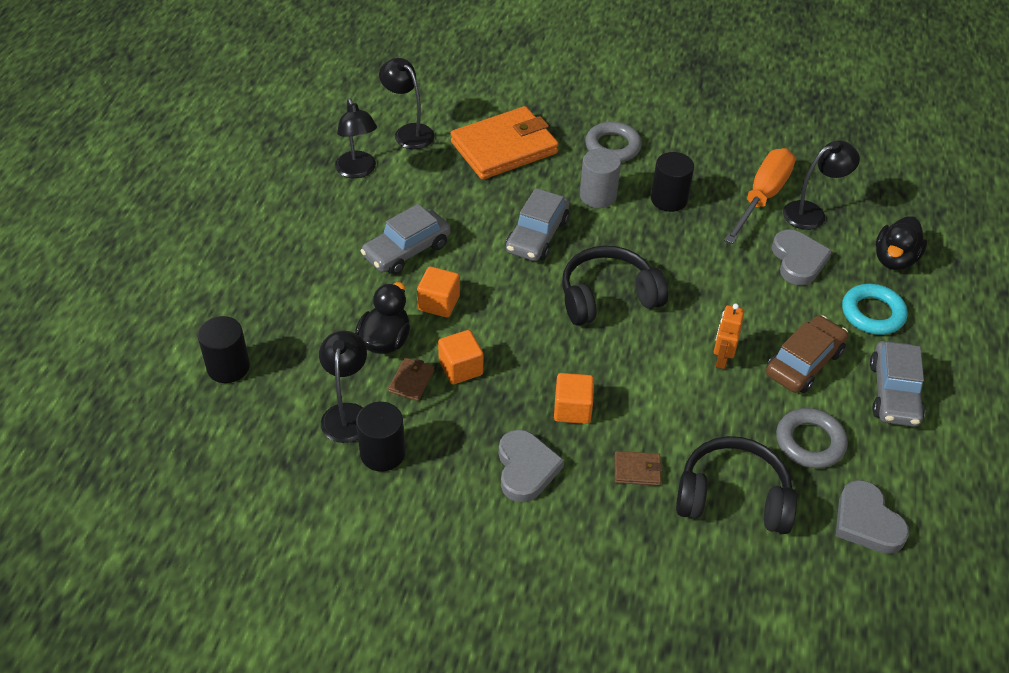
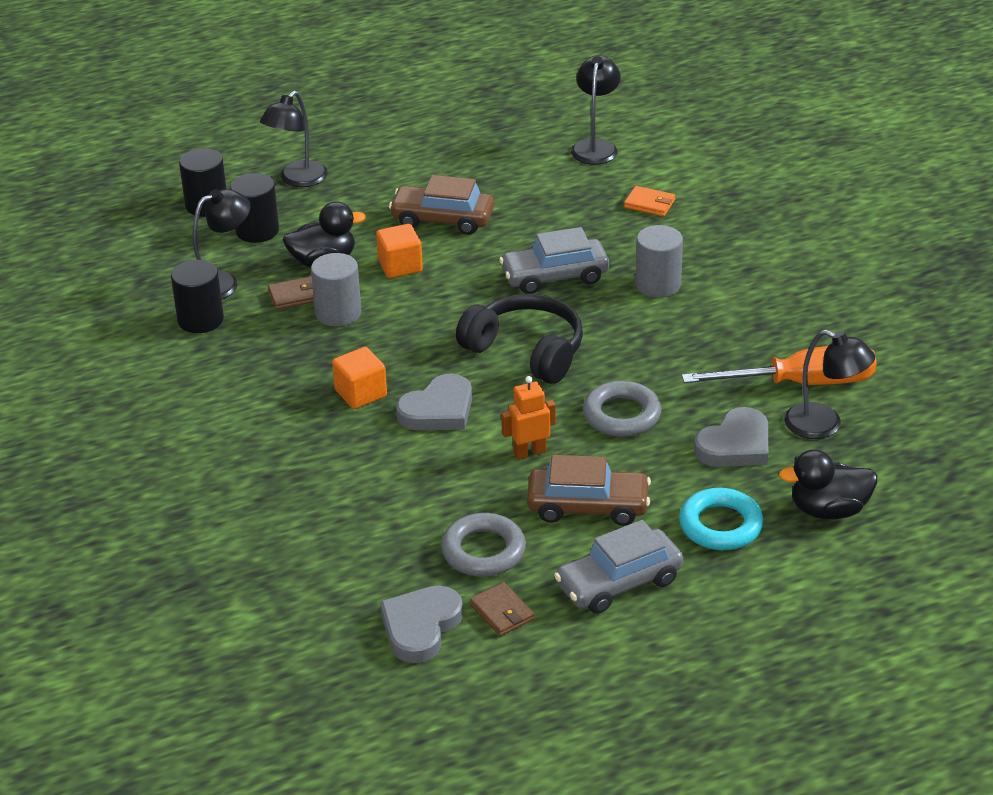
camera: 55 degrees right, 10 degrees down
black lamp [335,98,377,178] -> black lamp moved to [260,91,328,187]
grey car [361,204,451,275] -> brown car [389,175,494,235]
orange cube [438,330,483,384] -> grey cylinder [311,253,361,327]
orange wallet [451,106,559,180] -> orange wallet [624,186,675,216], size x0.41
grey heart [499,430,564,503] -> grey heart moved to [396,373,472,430]
grey ring [585,122,642,162] -> grey ring moved to [583,381,661,437]
brown wallet [615,451,662,486] -> brown wallet moved to [470,582,535,636]
black cylinder [651,152,694,212] -> black cylinder moved to [230,173,279,243]
black headphones [676,436,797,534] -> none

